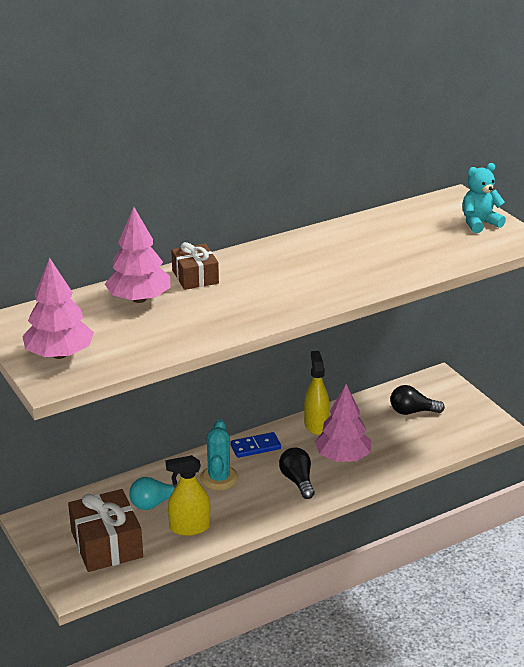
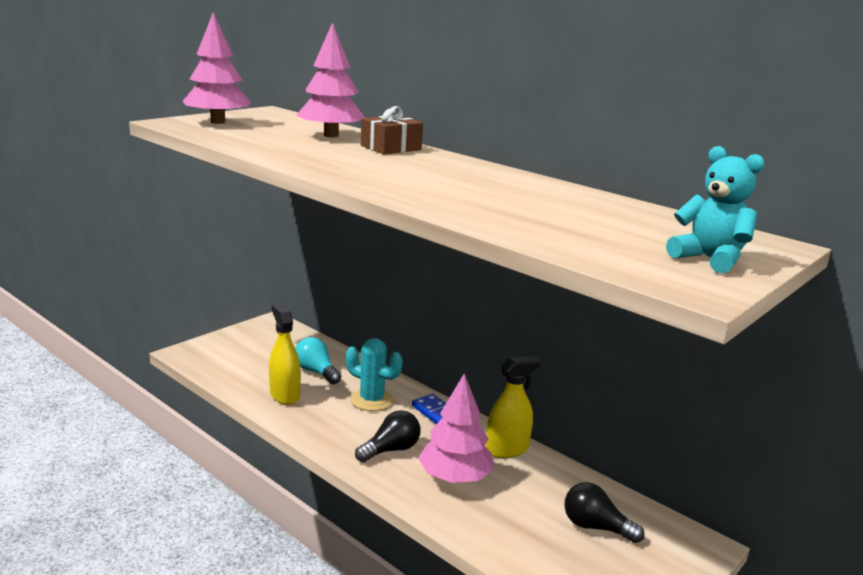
camera: 70 degrees right, 10 degrees down
brown gift [68,489,143,572] -> none
turquoise cactus [200,420,239,490] -> turquoise cactus turned 45 degrees clockwise [346,338,402,411]
black light bulb [390,385,445,415] -> black light bulb turned 45 degrees counterclockwise [564,482,645,543]

